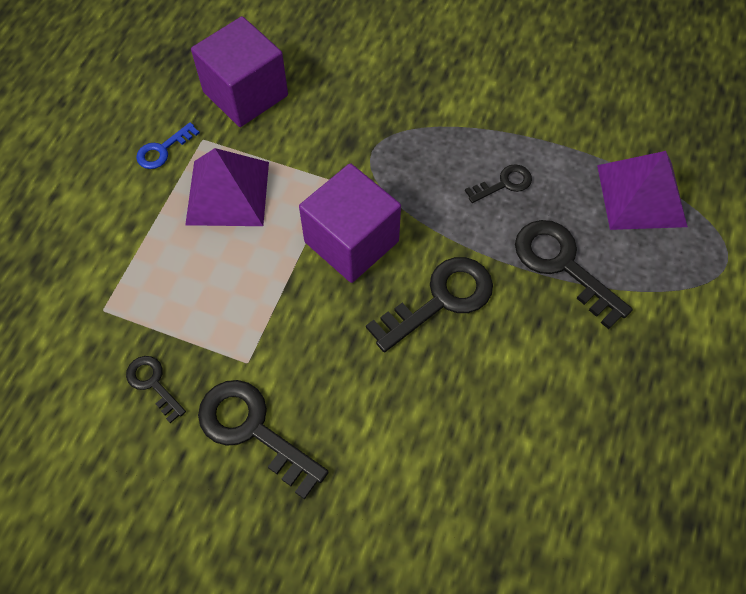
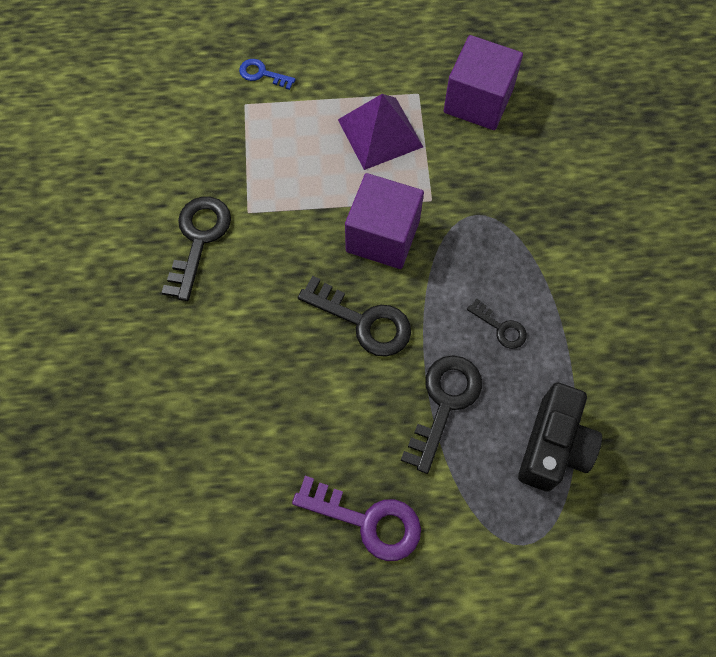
camera: 65 degrees right, 5 degrees up
black key [126,356,186,423] -> none
blue key [136,122,200,169] -> blue key moved to [239,59,296,90]
purple pyramid [597,151,688,230] -> black camera [518,383,602,492]
none -> purple key [292,476,421,561]

